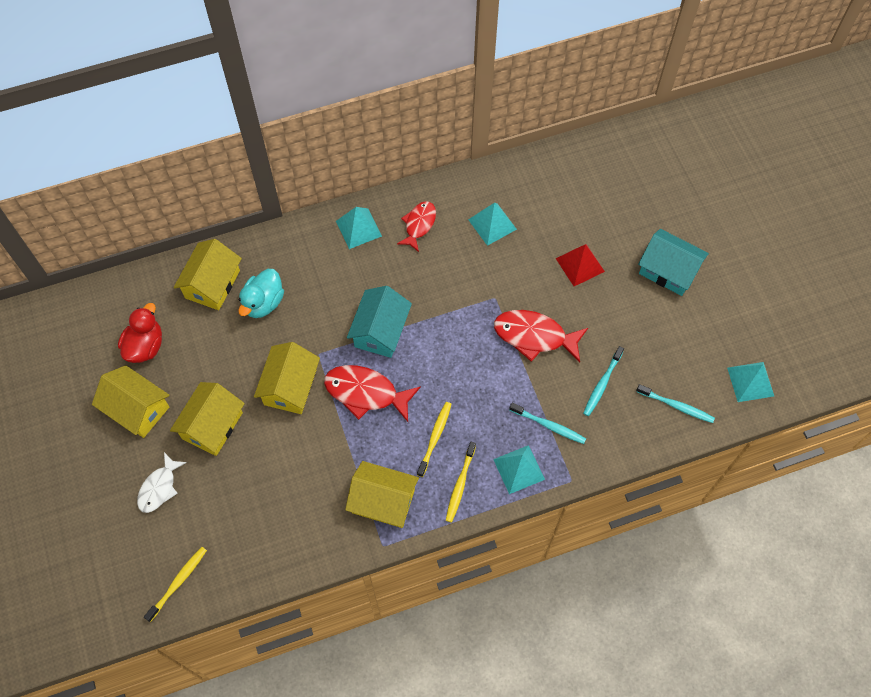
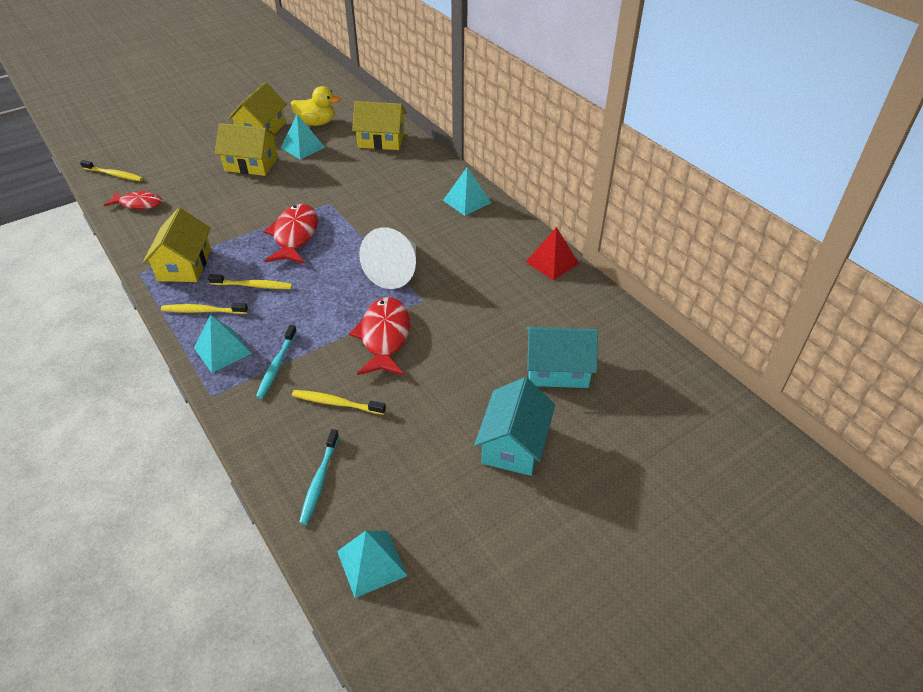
camera: 75 degrees right, 20 degrees down
red duck [118,303,162,363] -> yellow duck [291,86,341,126]
white fish [137,452,187,513] -> none
turquoise duck [238,269,284,318] -> none
yellow house [254,342,320,414] -> none
turquoise house [347,286,412,358] -> turquoise house moved to [526,327,598,388]
red fish [397,201,436,252] -> red fish moved to [104,190,162,209]
turquoise pyramid [468,202,517,246] -> turquoise pyramid moved to [281,114,325,160]
red pyramid [556,244,605,286] -> red pyramid moved to [526,227,579,280]
turquoise toothbrush [583,346,624,416] -> yellow toothbrush [292,390,386,415]
none -> white cone [359,227,416,289]

